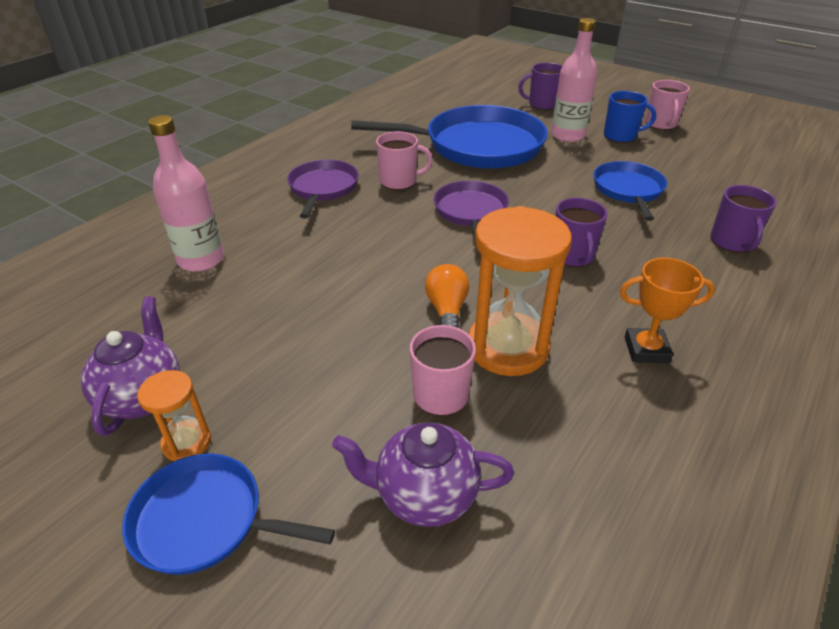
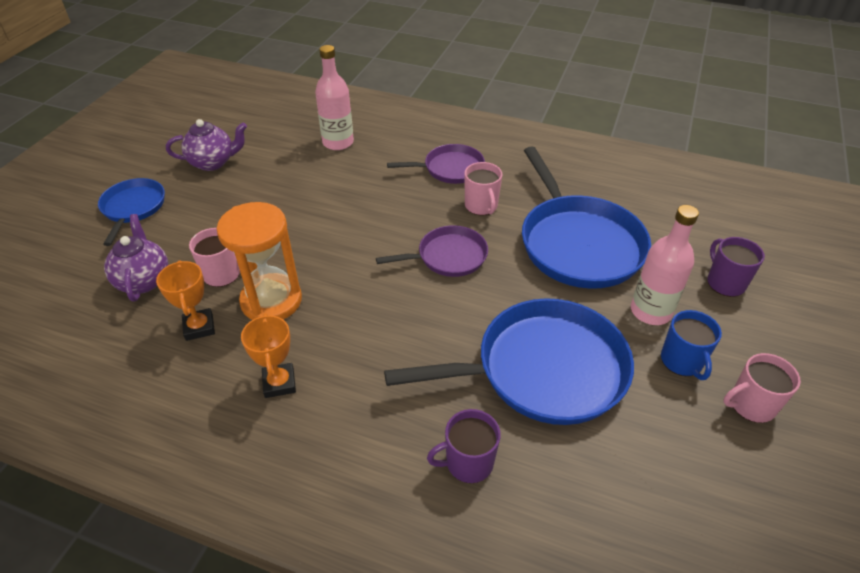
camera: 75 degrees right, 5 degrees up
orange hourglass [137,370,211,461] -> none
orange light bulb [425,264,469,328] -> none
purple mug [555,198,607,267] -> none
blue pan [593,161,667,221] -> blue pan [384,298,634,425], size x1.84
none -> orange trophy [156,260,215,341]

